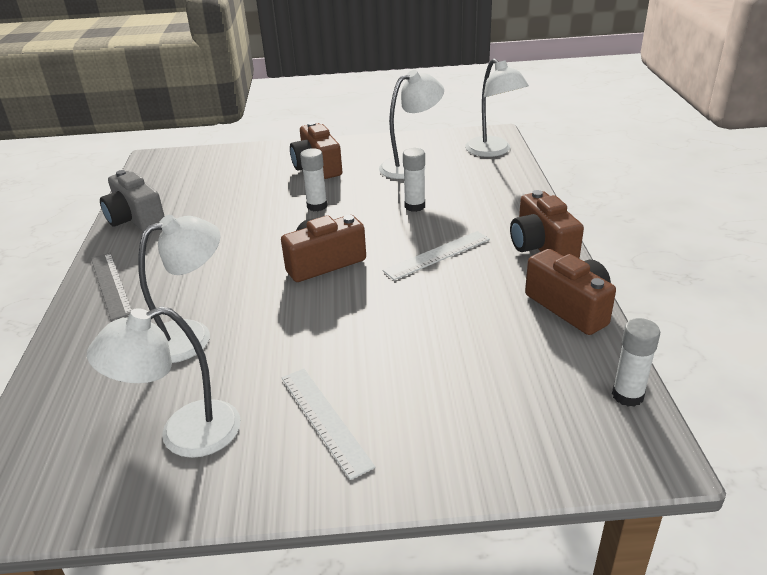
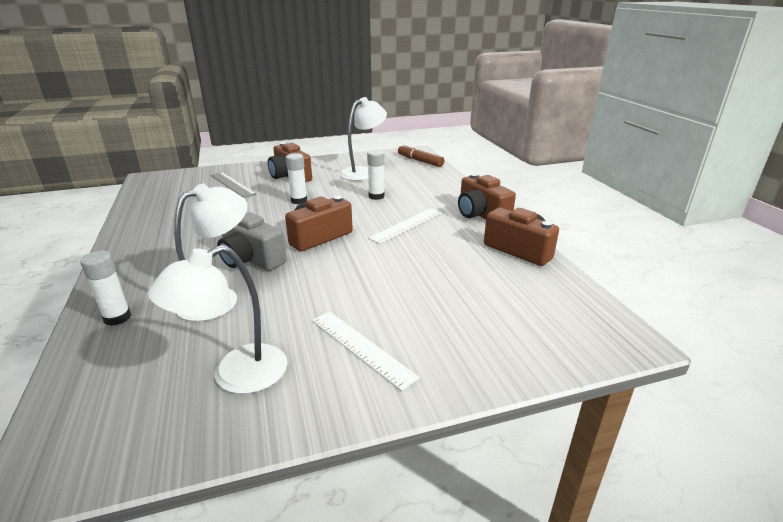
camera: 15 degrees left, 5 degrees down
grey ruler [91,253,132,321] -> grey ruler moved to [211,172,256,198]
grey camera [100,170,165,231] -> grey camera moved to [217,212,287,271]
white lamp [465,58,529,157] -> brown marker [398,144,444,167]
white glue stick [612,318,660,407] -> white glue stick moved to [80,251,131,326]

